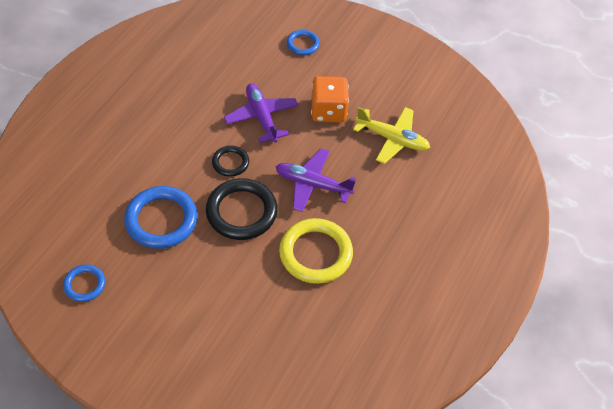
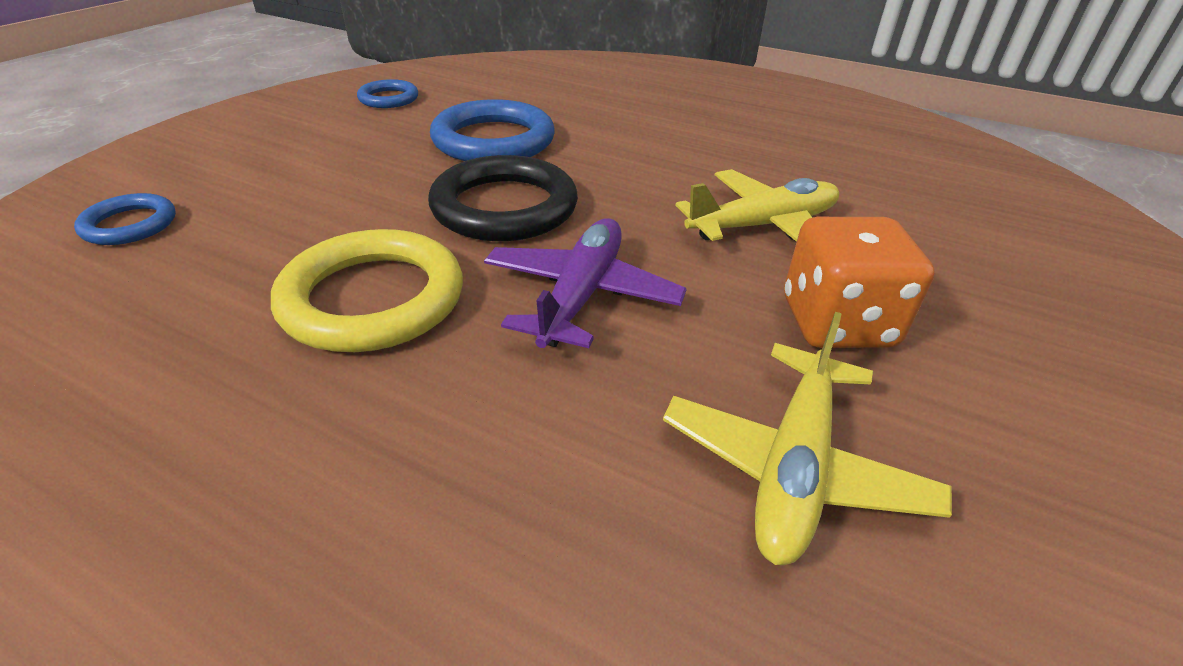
camera: 90 degrees right, 15 degrees down
black ring [212,146,249,177] -> none
purple plane [224,84,298,143] -> yellow plane [675,169,839,242]
blue ring [286,30,320,55] -> blue ring moved to [74,193,176,245]

